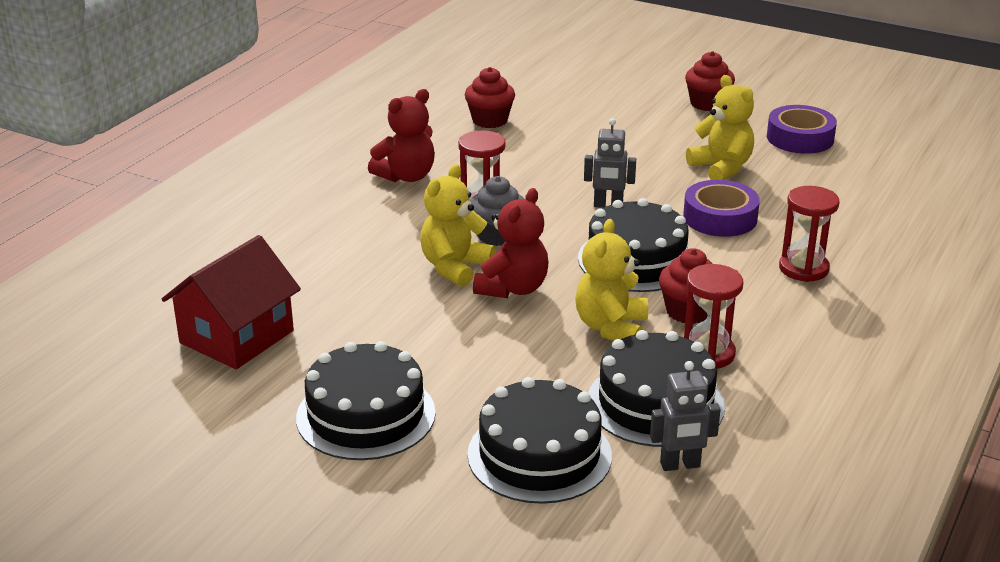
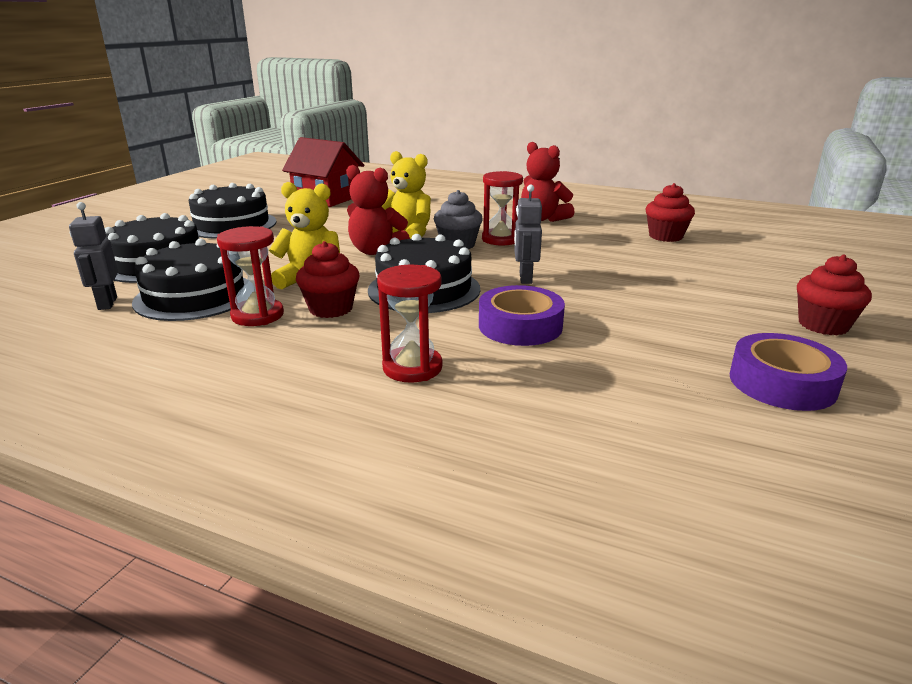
camera: 85 degrees right, 5 degrees down
yellow teddy bear [686,75,754,180] -> none

